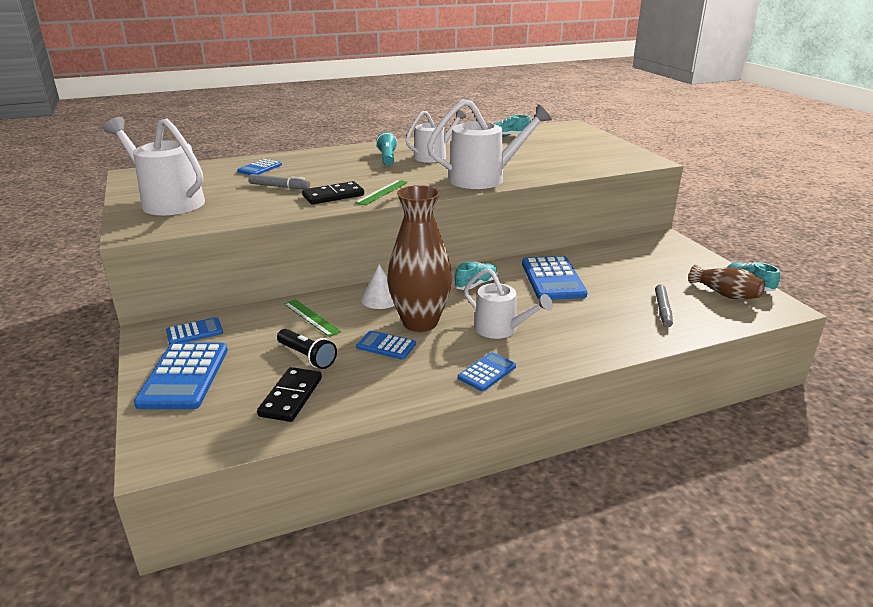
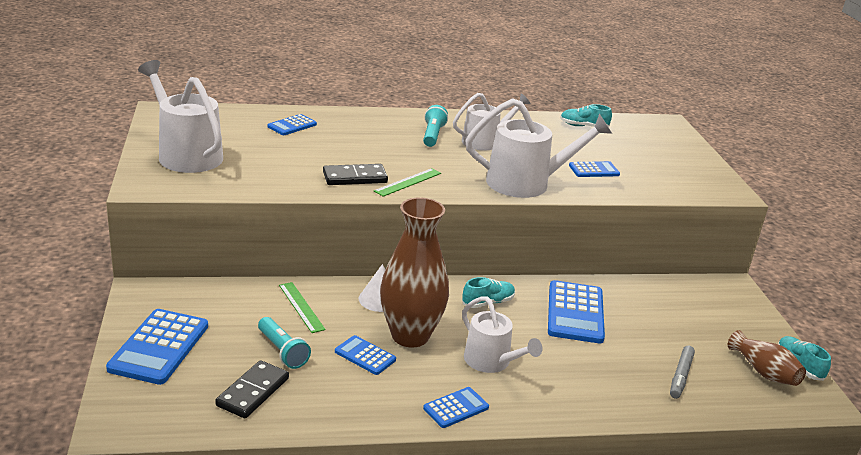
camera: 10 degrees right, 0 degrees up
blue calculator [166,317,223,345] -> blue calculator moved to [569,161,620,177]
grey marker [249,174,310,189] -> none
black flashlight [277,329,337,369] -> turquoise flashlight [258,317,311,369]

